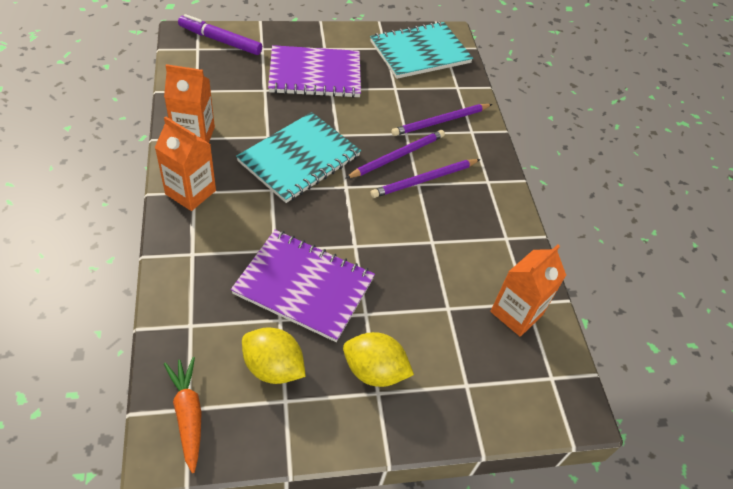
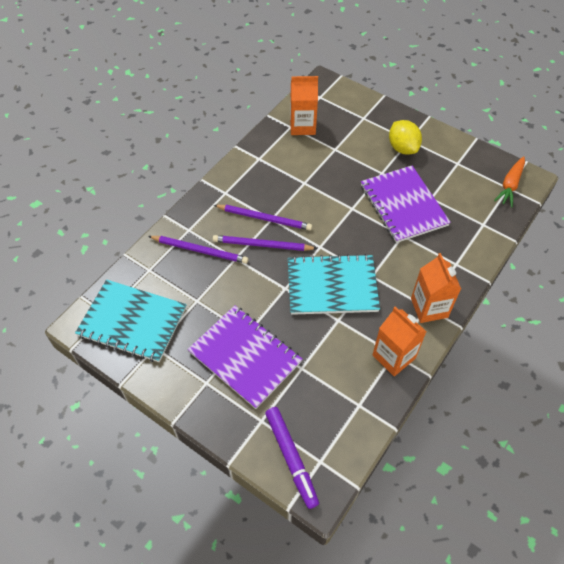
camera: 130 degrees left, 5 degrees up
yellow lemon [242,327,306,384] -> none

